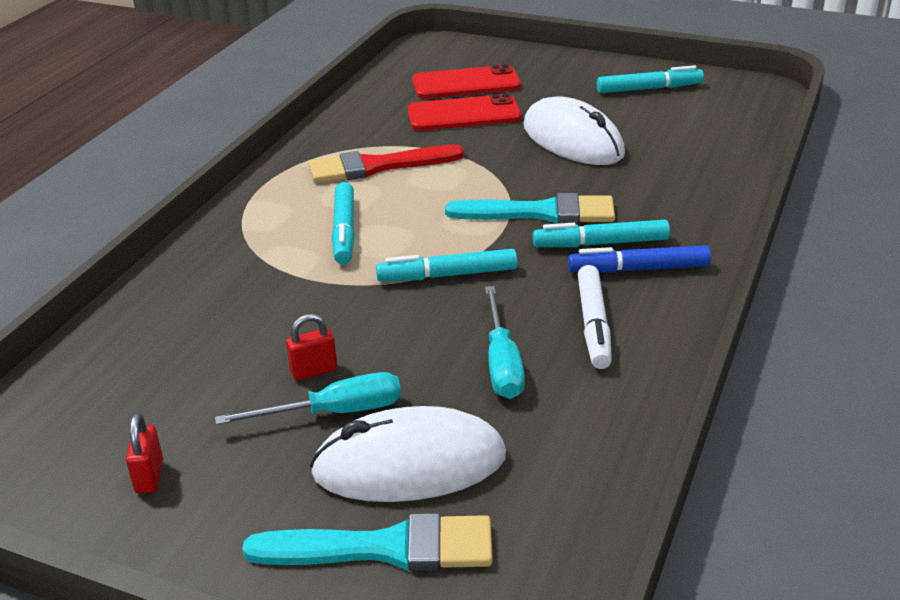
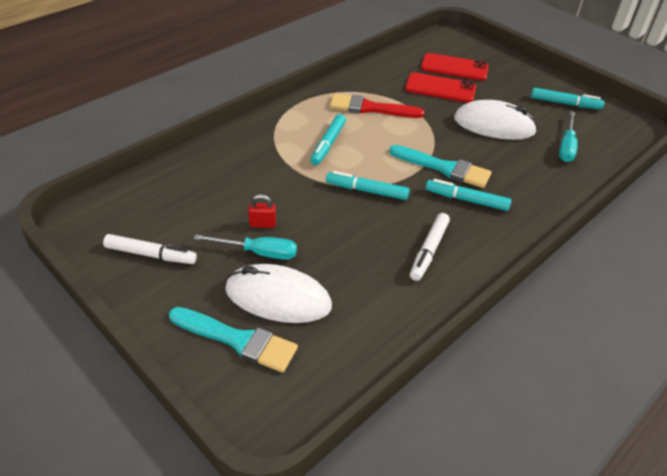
camera: 20 degrees right, 10 degrees up
red padlock [126,413,163,494] -> white marker [103,234,197,264]
turquoise screwdriver [485,286,525,399] -> turquoise screwdriver moved to [559,111,578,162]
white mouse [523,96,625,165] -> white mouse turned 60 degrees counterclockwise [454,100,537,140]
blue marker [568,245,711,273] -> none

